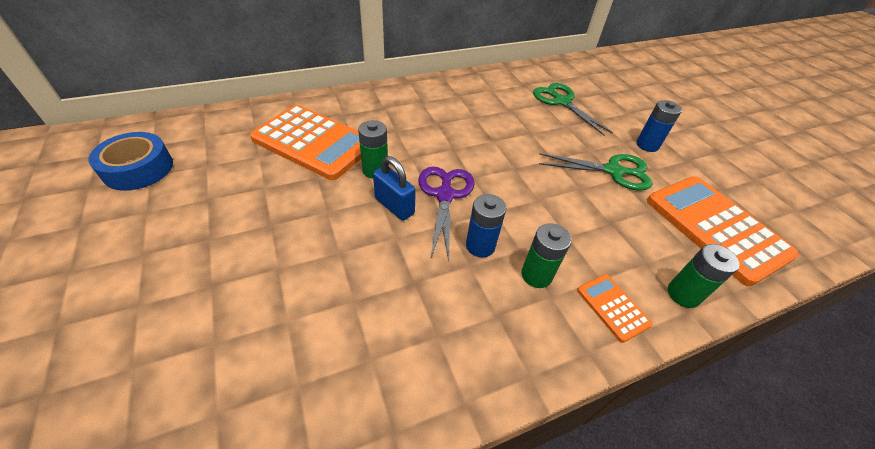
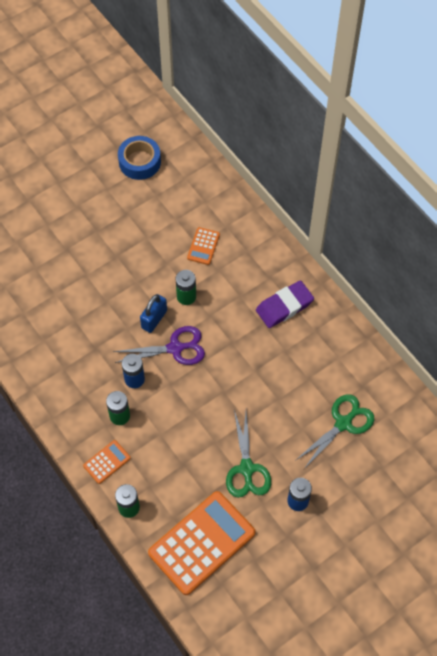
camera: 80 degrees right, 15 degrees up
orange calculator [250,105,361,180] -> orange calculator [187,227,220,265], size x0.45
none -> purple eraser [256,280,314,328]

